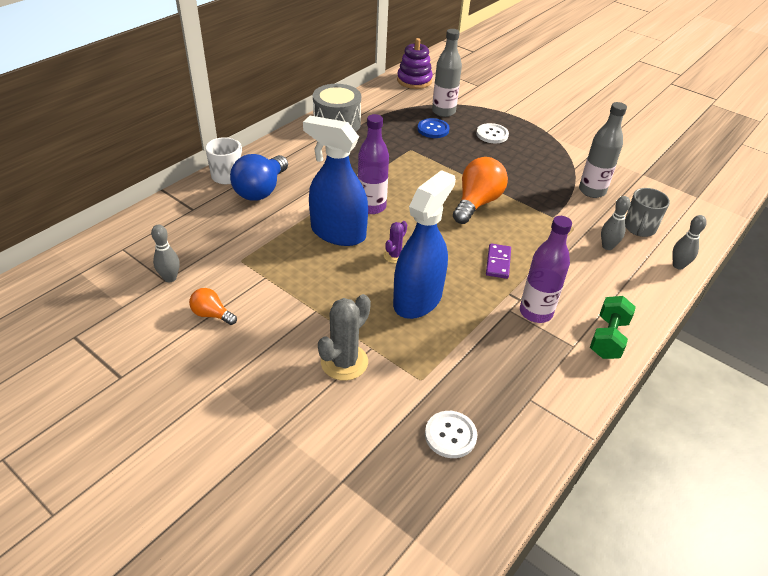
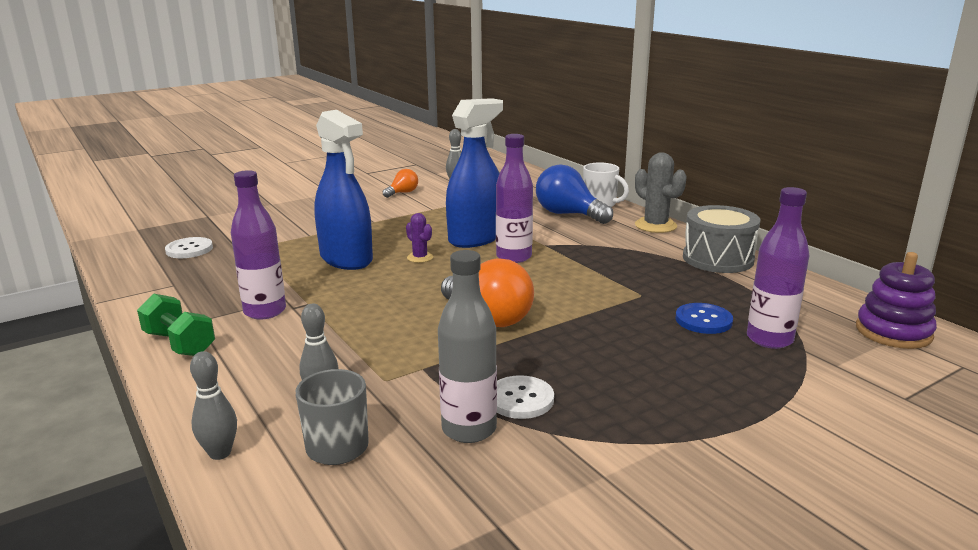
camera: 110 degrees right, 20 degrees down
grey cactus [318,294,371,381] -> grey cactus moved to [635,152,687,233]
grey bottle [432,29,462,117] -> purple bottle [747,187,809,349]
white button [476,123,509,143] -> white button moved to [497,375,554,419]
purple domino [486,243,511,279] -> none

